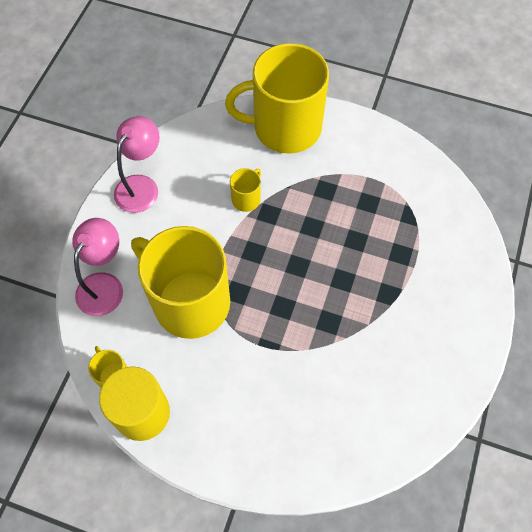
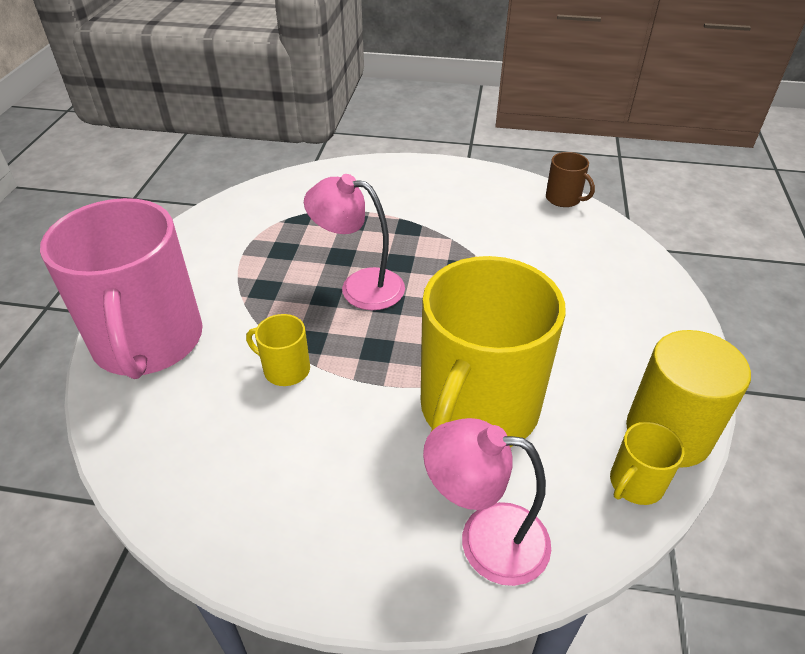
camera: 100 degrees left, 20 degrees down
pink lamp [114,116,160,213] -> pink lamp moved to [304,174,405,310]
yellow mug [225,43,329,153] -> pink mug [40,198,203,379]
none -> brown mug [546,152,595,207]

